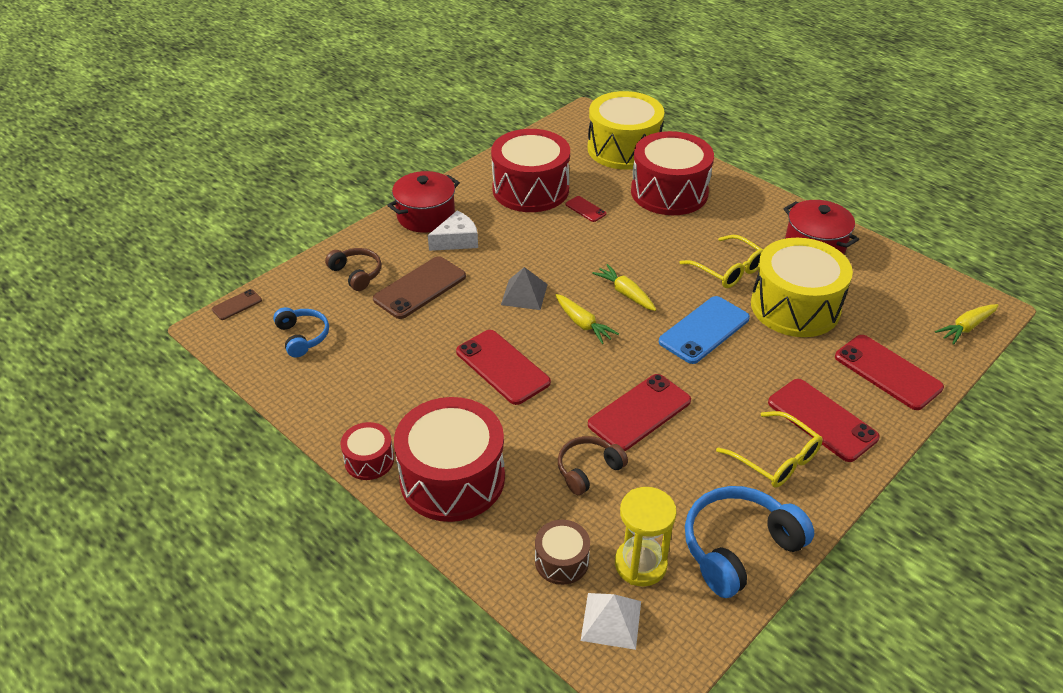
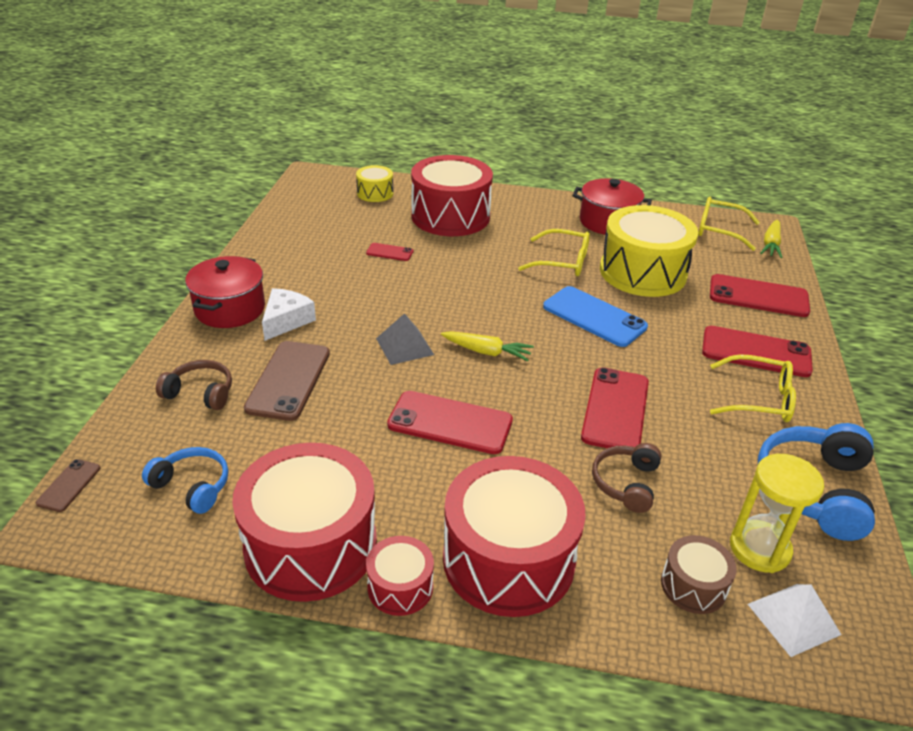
camera: 35 degrees left, 5 degrees down
red drum [491,129,570,212] -> red drum moved to [232,443,377,602]
yellow drum [588,91,665,170] -> yellow drum [356,165,393,202], size x0.48
yellow carrot [592,264,656,311] -> none
blue phone [659,296,750,364] -> blue phone turned 60 degrees counterclockwise [543,286,648,347]
none -> yellow glasses [698,197,760,251]

